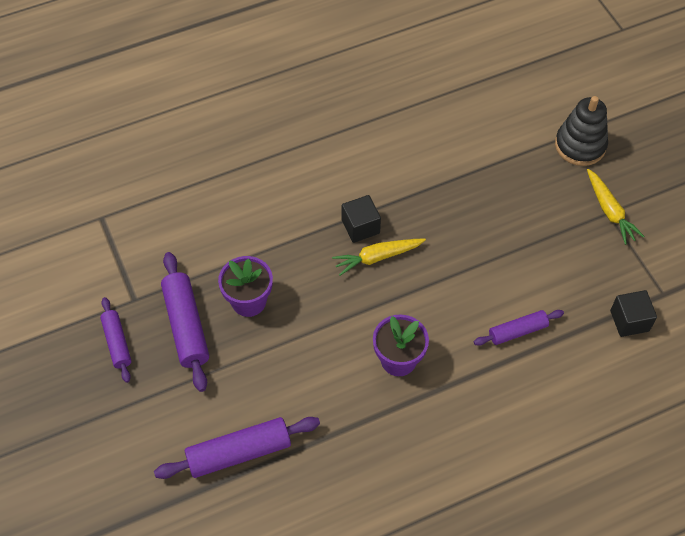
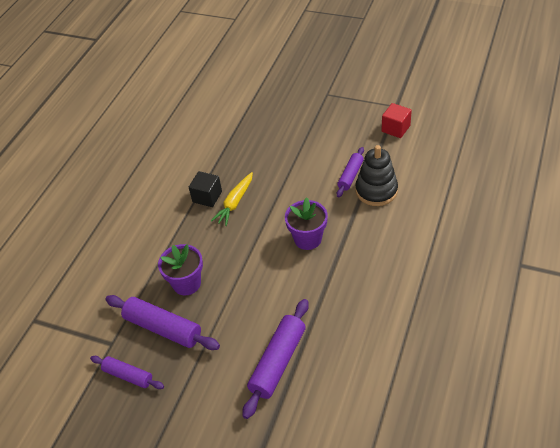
camera: 40 degrees left, 10 degrees down
black stacking toy [555,96,608,166] -> black stacking toy moved to [355,145,398,206]
yellow carrot [587,169,645,245] -> none
black cube [610,290,657,337] -> red cube [381,103,412,138]

